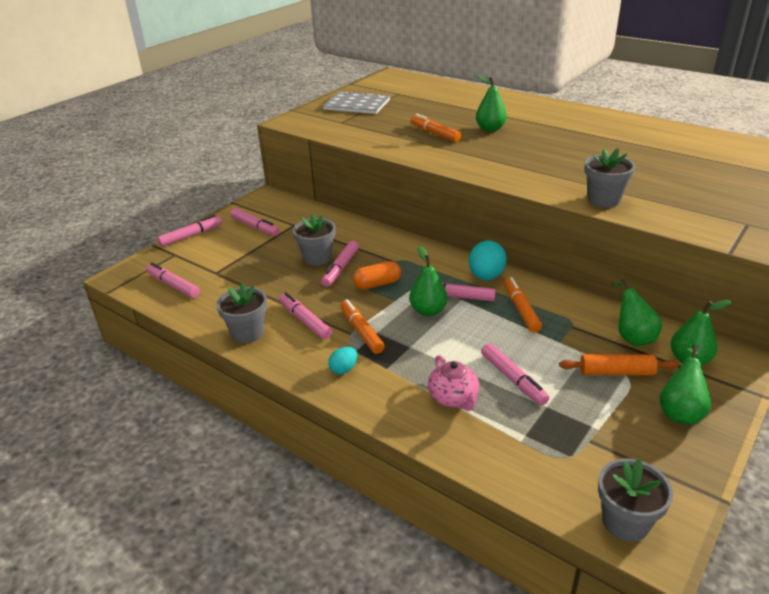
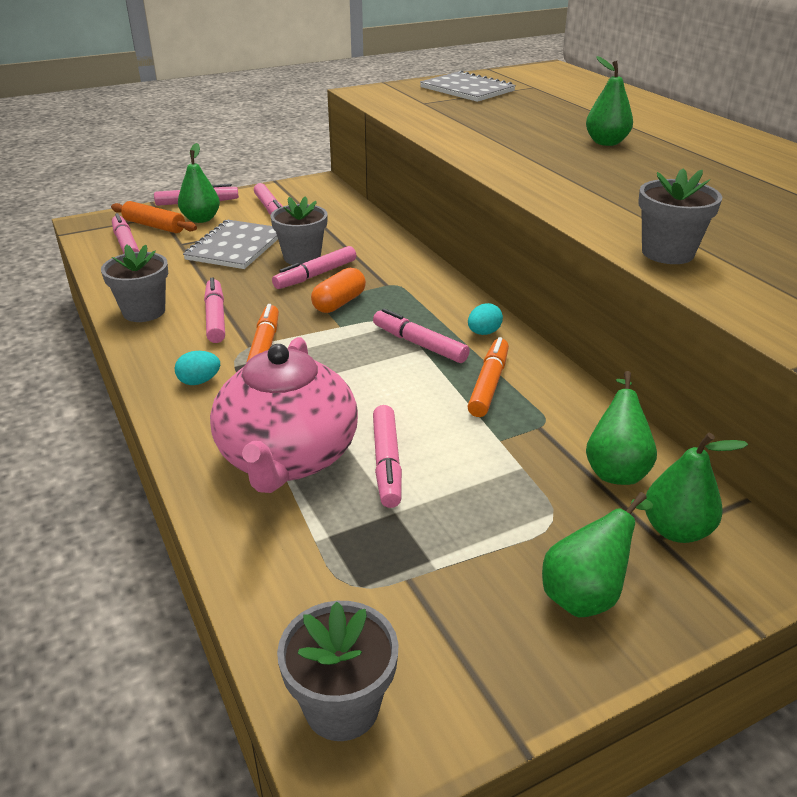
camera: 25 degrees right, 0 degrees up
orange capsule [353,261,401,289] -> orange capsule turned 60 degrees counterclockwise [311,268,366,313]
green pear [409,246,448,316] -> green pear moved to [178,143,220,223]
orange marker [411,114,461,142] -> none
pink teapot [428,355,479,411] -> pink teapot [210,337,358,493], size x1.91
turquoise egg [469,241,507,280] -> turquoise egg [468,303,503,335], size x0.56
orange rolling pin [559,354,679,375] -> orange rolling pin moved to [111,201,197,233]
none -> grey notebook [183,220,278,269]

